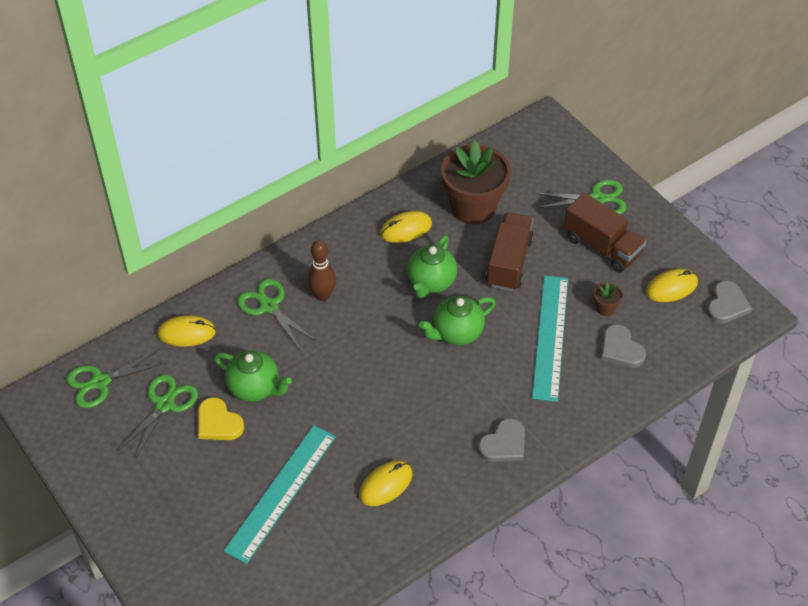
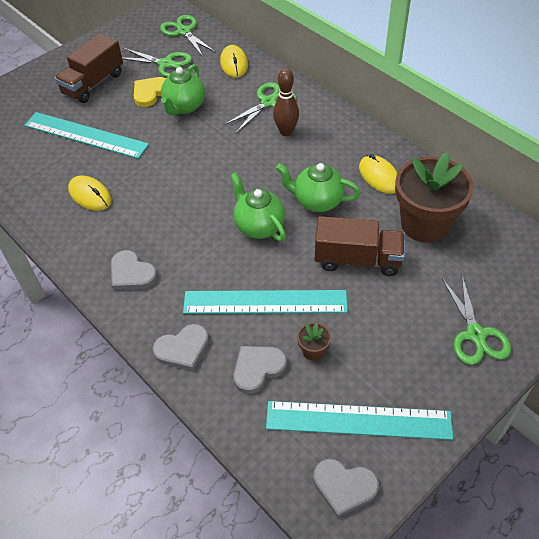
camera: 85 degrees right, 0 degrees up
brown truck [564,193,646,272] -> brown truck moved to [55,33,123,103]
yellow mouse [646,269,698,302] -> turquoise ruler [266,401,453,440]
none -> grey heart [152,324,209,371]

